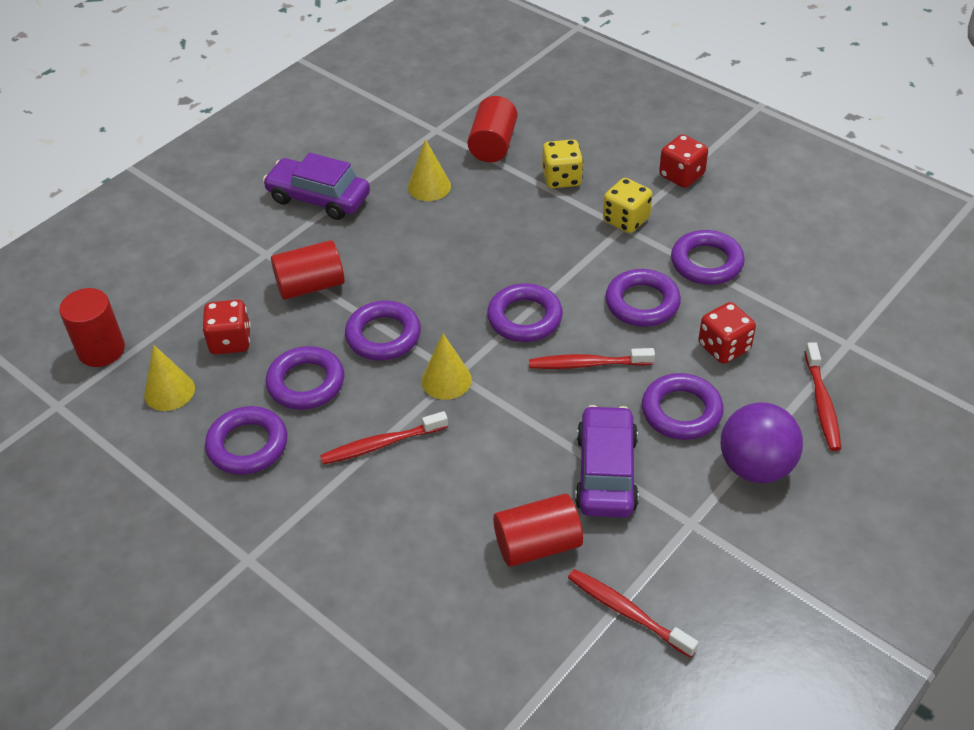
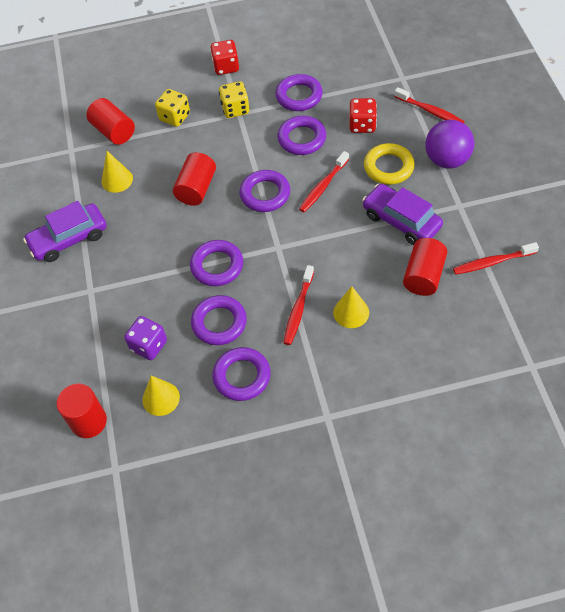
camera: 50 degrees left, 10 degrees up
red dice [202,300,251,354] -> purple dice [124,316,167,360]
red cylinder [271,240,345,300] -> red cylinder moved to [173,152,216,206]
yellow cone [421,333,472,400] -> yellow cone moved to [333,286,369,328]
purple ring [642,373,723,440] -> yellow ring [364,143,415,185]

